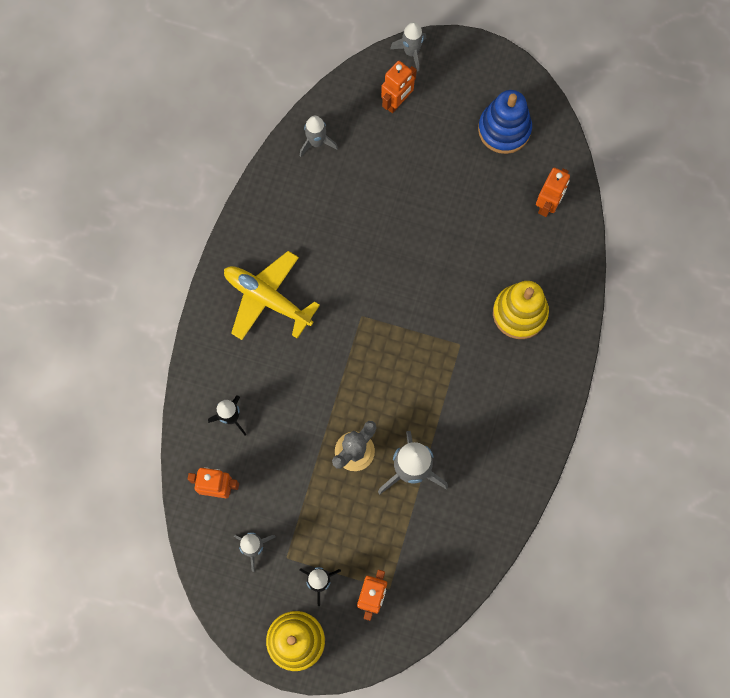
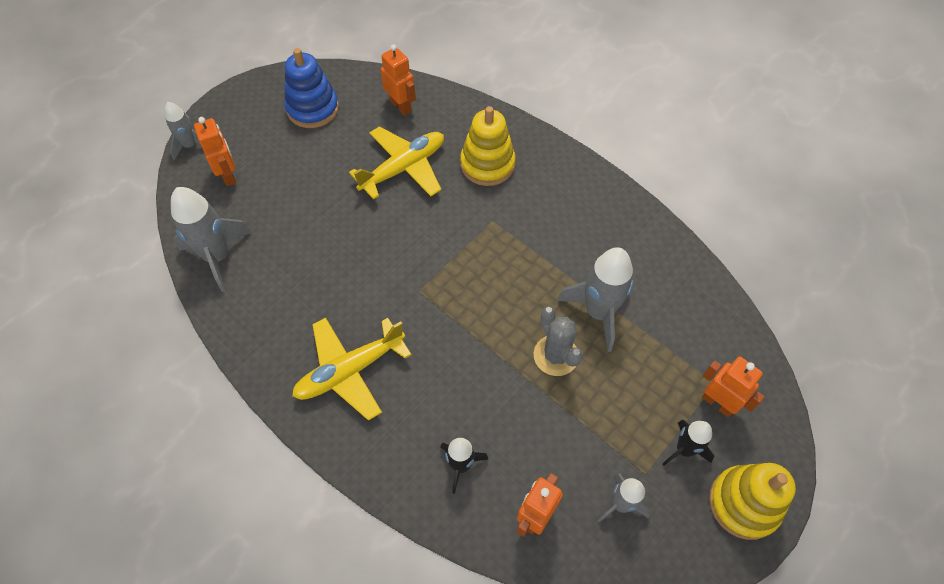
camera: 65 degrees left, 15 degrees down
grey rocket [300,116,338,157] -> grey rocket [171,187,252,292], size x1.69
none -> yellow plane [349,126,444,200]

